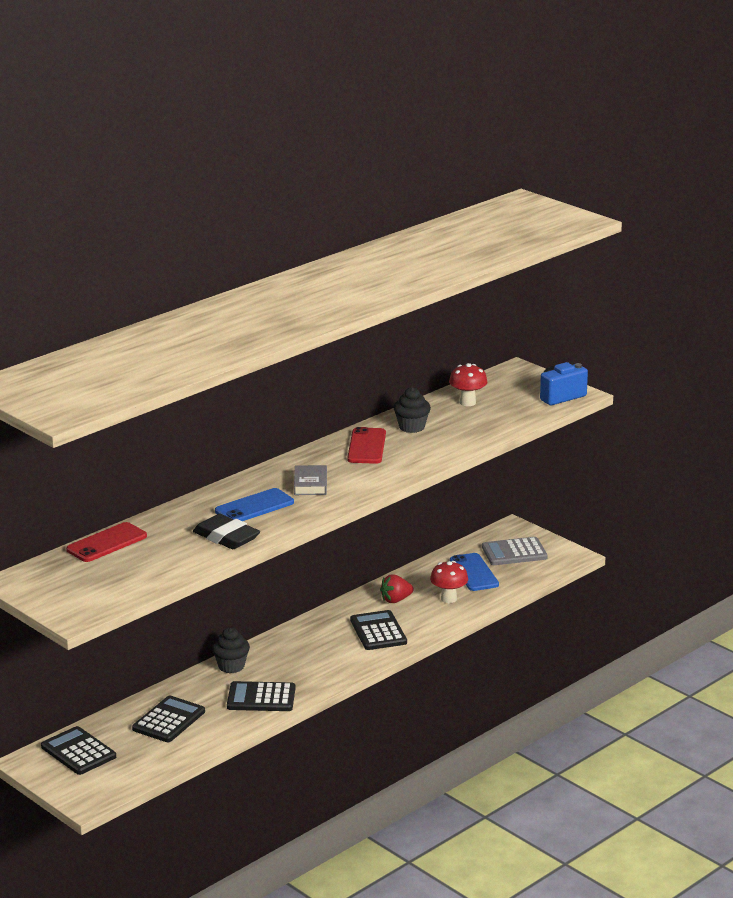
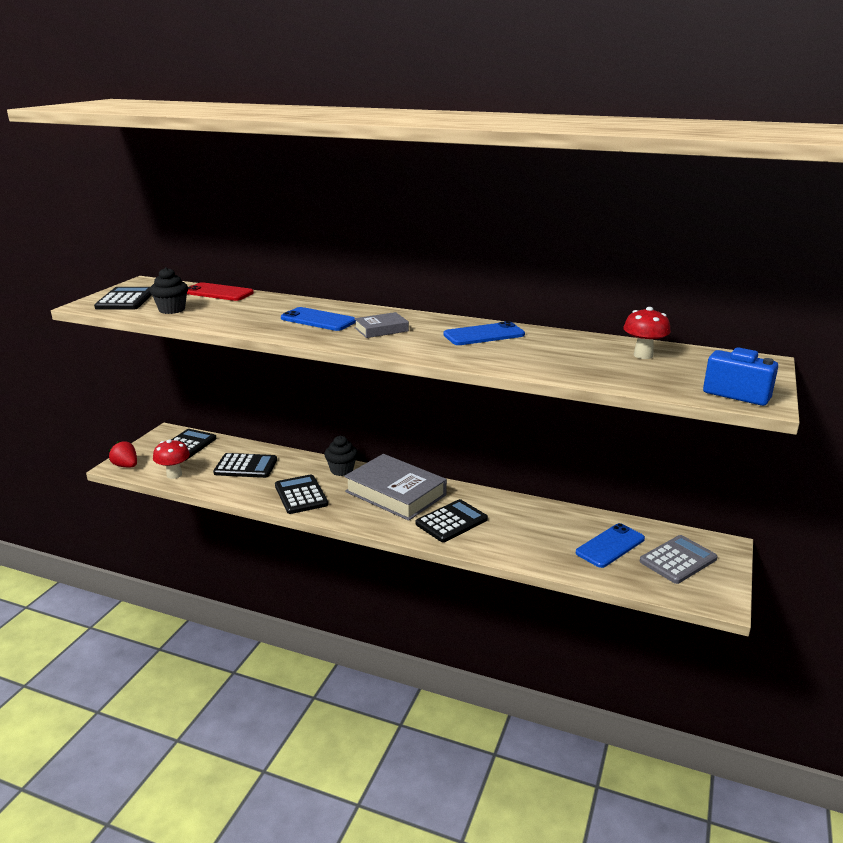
camera: 65 degrees right, 0 degrees up
black eraser [193,514,260,549] -> none
red phone [347,427,386,464] -> blue phone [443,321,525,345]
red strawberry [380,574,414,603] -> red strawberry moved to [109,441,137,467]
black cupcake [394,387,431,433] -> black cupcake moved to [150,267,188,314]
red mushroom [430,561,468,603] -> red mushroom moved to [153,439,190,479]
grey calculator [482,537,548,565] -> grey calculator turned 90 degrees clockwise [639,535,718,584]
none -> black calculator [94,287,152,310]
none -> grey book [344,454,447,521]

